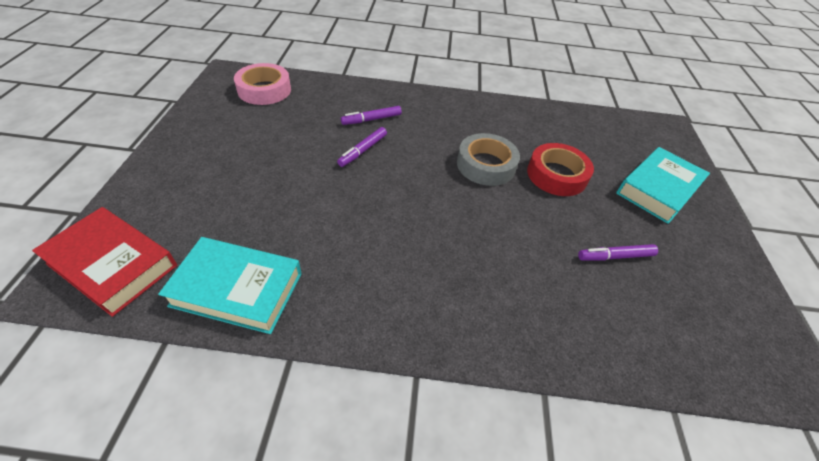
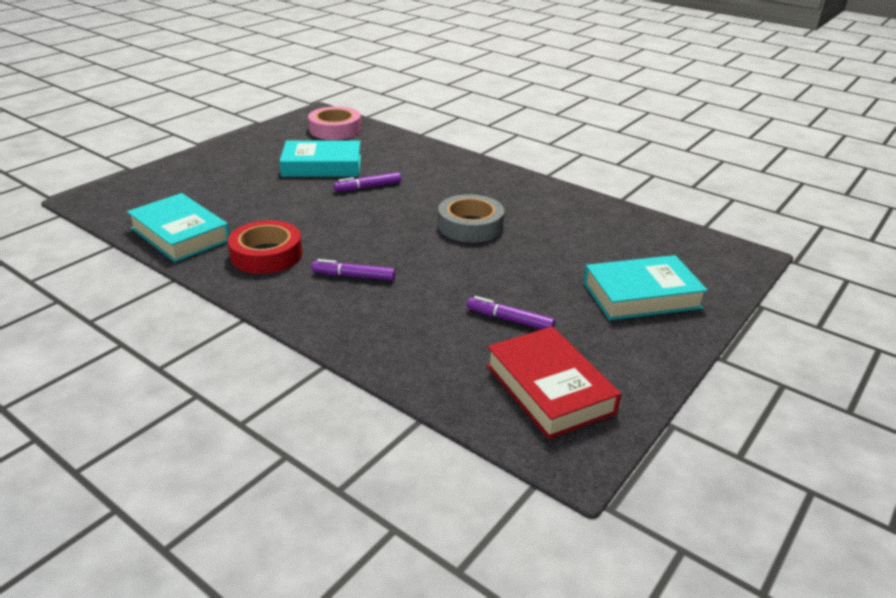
camera: 35 degrees right, 15 degrees down
red book [32,207,177,317] -> red book moved to [486,326,621,439]
purple marker [341,106,402,125] -> purple marker moved to [312,259,395,280]
red tape [527,143,594,196] -> red tape moved to [228,220,302,274]
none -> turquoise book [279,140,361,177]

